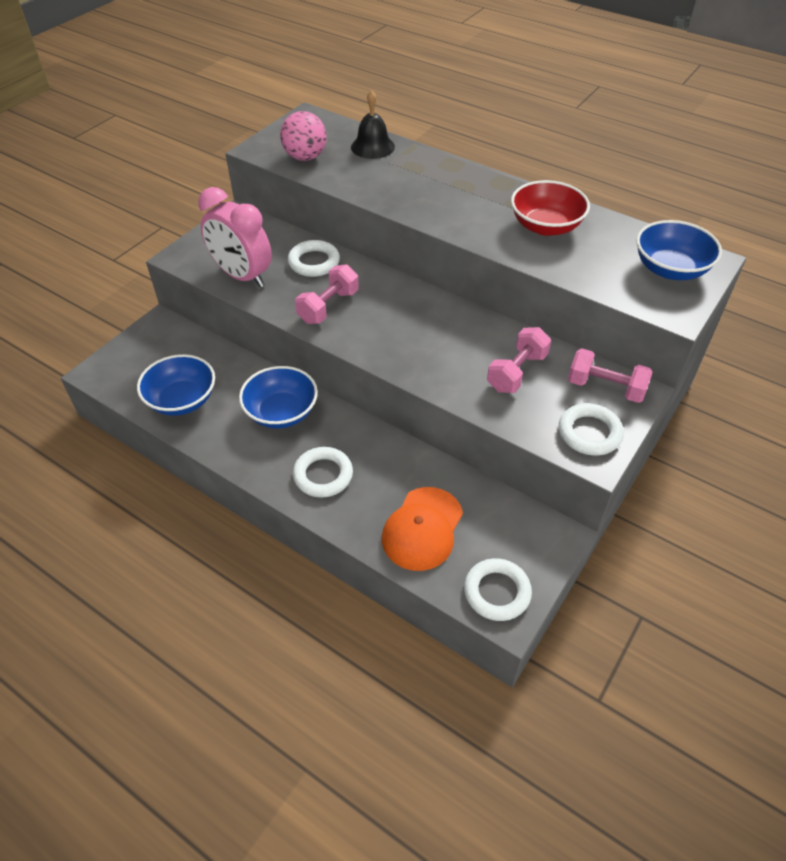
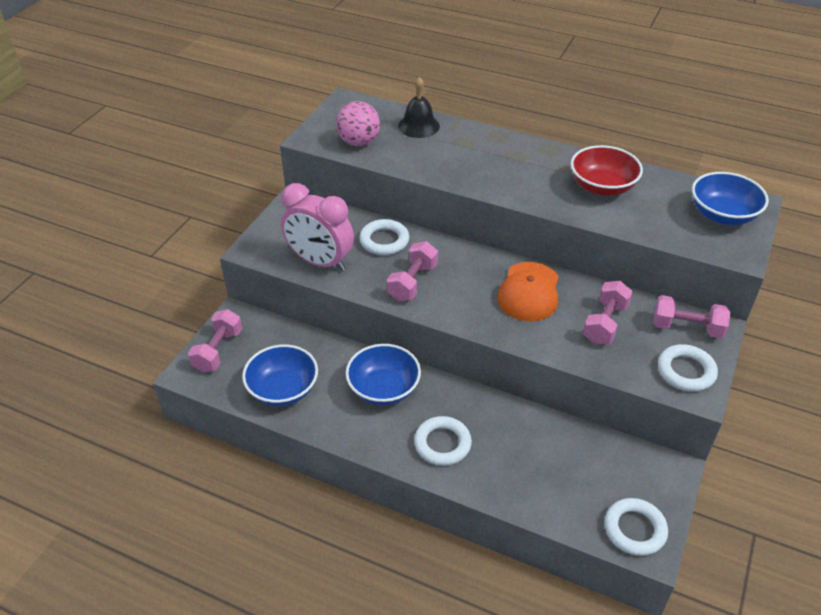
camera: 10 degrees left, 5 degrees down
orange cap [382,487,463,571] -> orange cap moved to [497,262,559,321]
none -> pink dumbbell [188,309,242,373]

